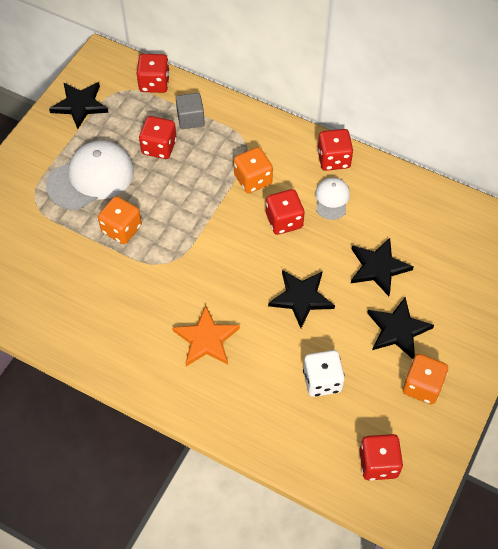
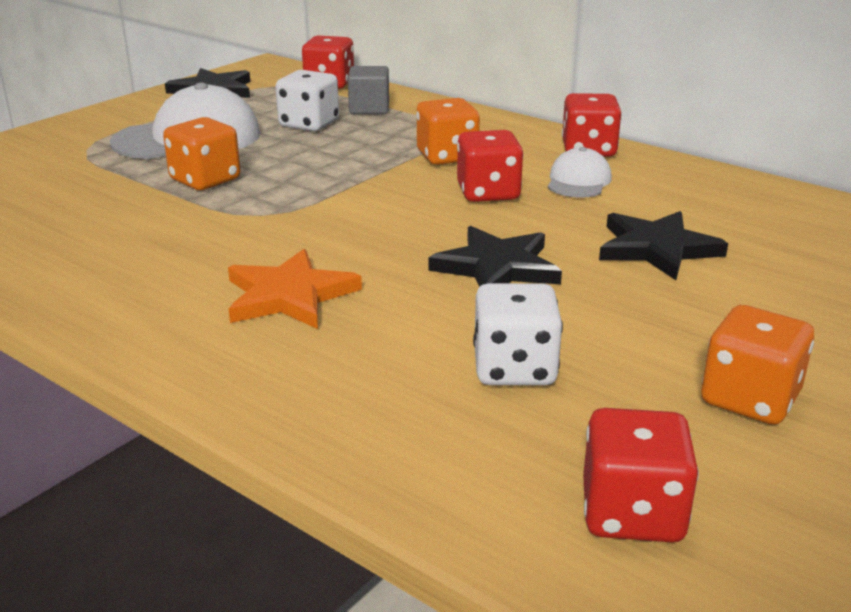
camera: 10 degrees right, 30 degrees down
red dice [139,116,177,159] -> white dice [275,70,339,131]
black star [367,297,434,359] -> none

